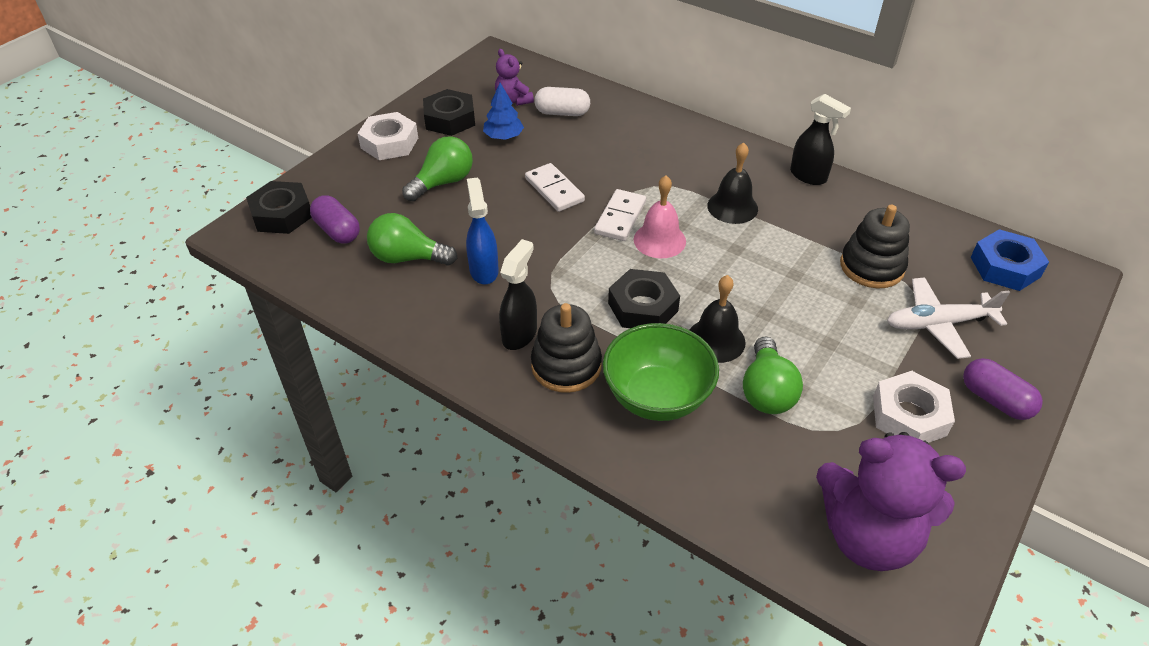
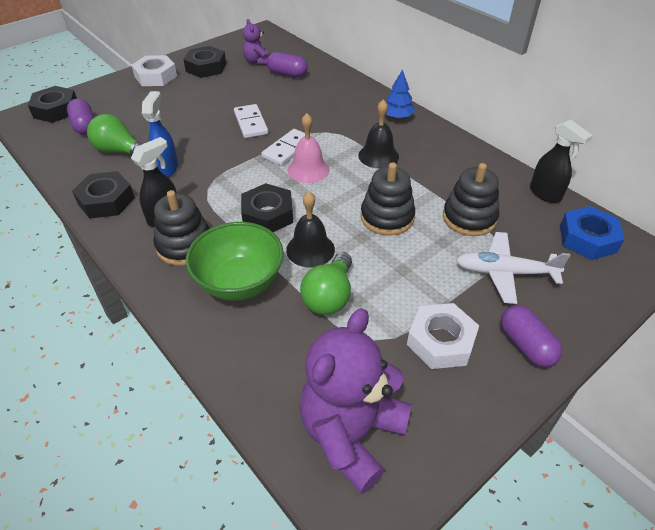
camera: 15 degrees right, 0 degrees up
green light bulb [402,136,473,202] -> none
blue tree [483,83,524,140] -> blue tree moved to [386,69,415,119]
white capsule [534,87,590,116] -> purple capsule [267,52,308,77]
black spray bottle [790,94,851,185] -> black spray bottle moved to [530,119,593,203]
purple teddy bear [816,432,966,571] -> purple teddy bear turned 90 degrees clockwise [299,308,412,494]
none -> black nut [72,171,135,219]
none -> black stacking toy [361,162,415,235]

